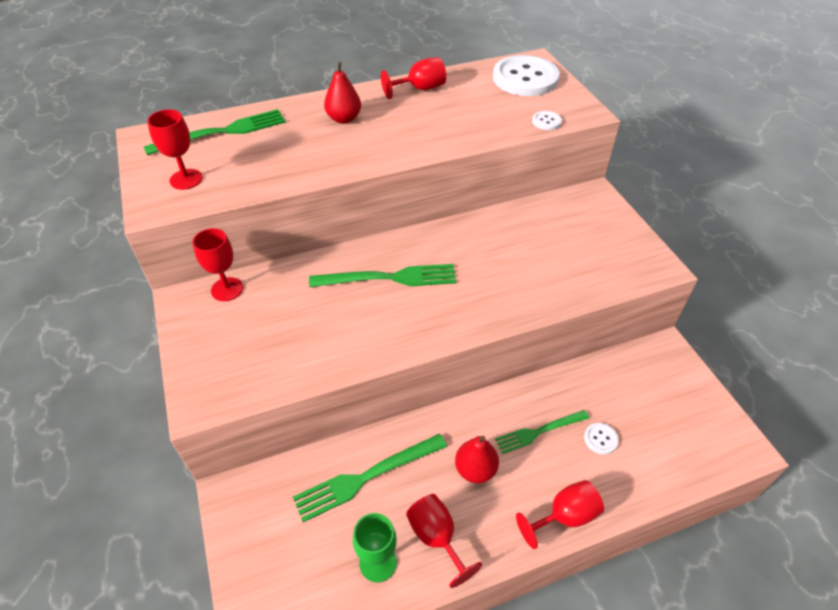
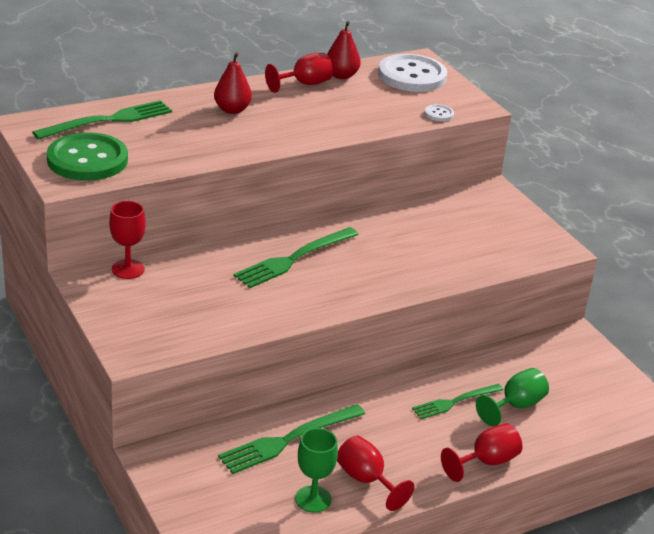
camera: 10 degrees left, 15 degrees down
red goblet [147,109,203,190] -> green button [47,132,128,181]
green fork [309,264,456,287] -> green fork turned 150 degrees clockwise [233,227,359,288]
red pear [455,436,499,483] -> red pear moved to [327,21,361,79]
white button [584,423,619,455] -> green goblet [476,368,549,426]

